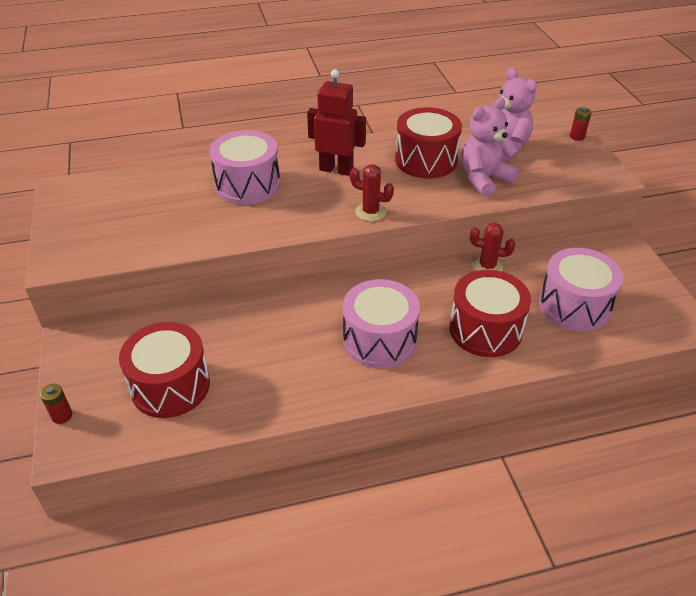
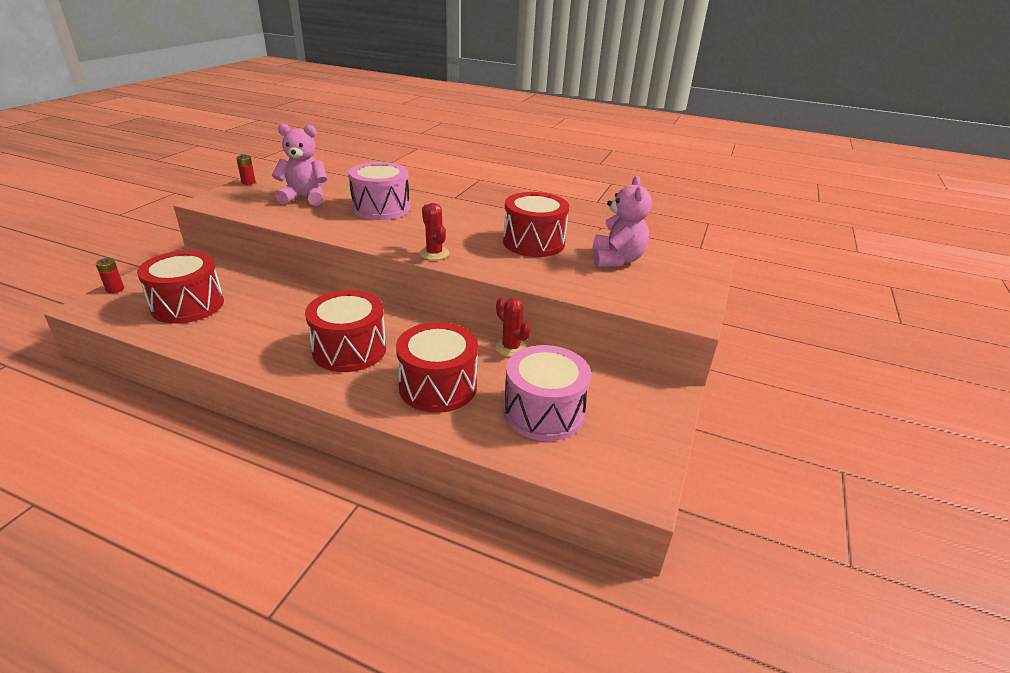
camera: 35 degrees right, 10 degrees down
red robot [307,69,366,176] -> none
pink drum [343,279,420,368] -> red drum [305,290,386,372]
pink teddy bear [461,97,519,196] -> pink teddy bear moved to [272,124,327,206]
red battery [570,107,592,141] -> red battery moved to [236,154,256,185]

